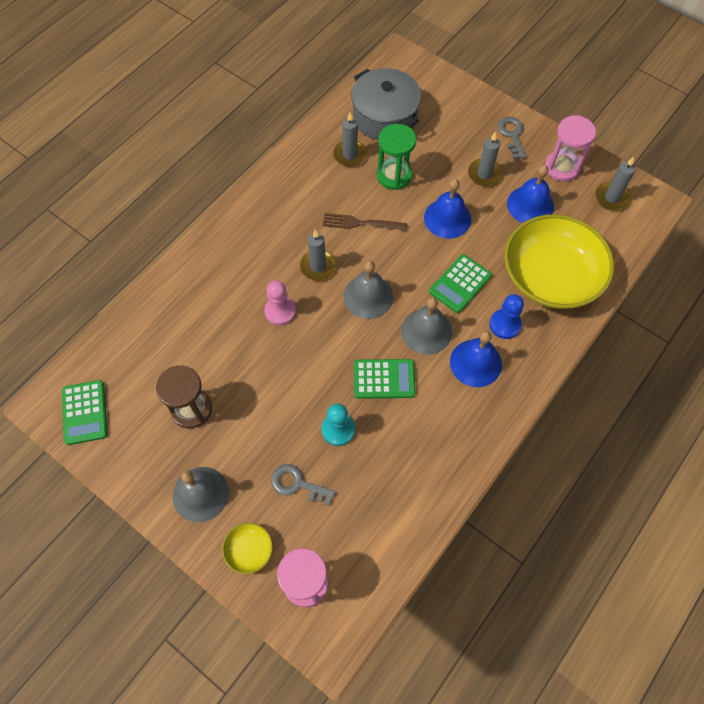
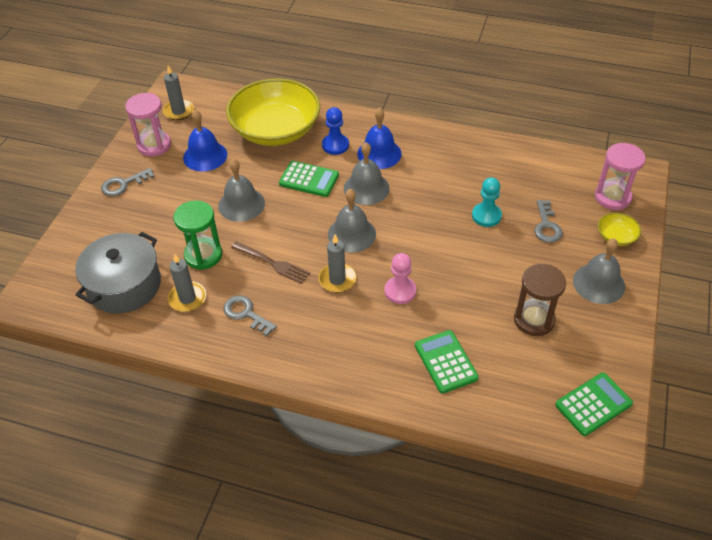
camera: 110 degrees left, 15 degrees down
brown fork [323,213,407,231] -> brown fork turned 45 degrees counterclockwise [231,242,310,284]
green calculator [354,359,416,399] -> green calculator moved to [415,330,479,394]
blue bell [424,179,471,239] -> grey bell [218,159,265,222]
grey candle [468,132,502,186] -> none
none -> grey key [223,295,277,336]

